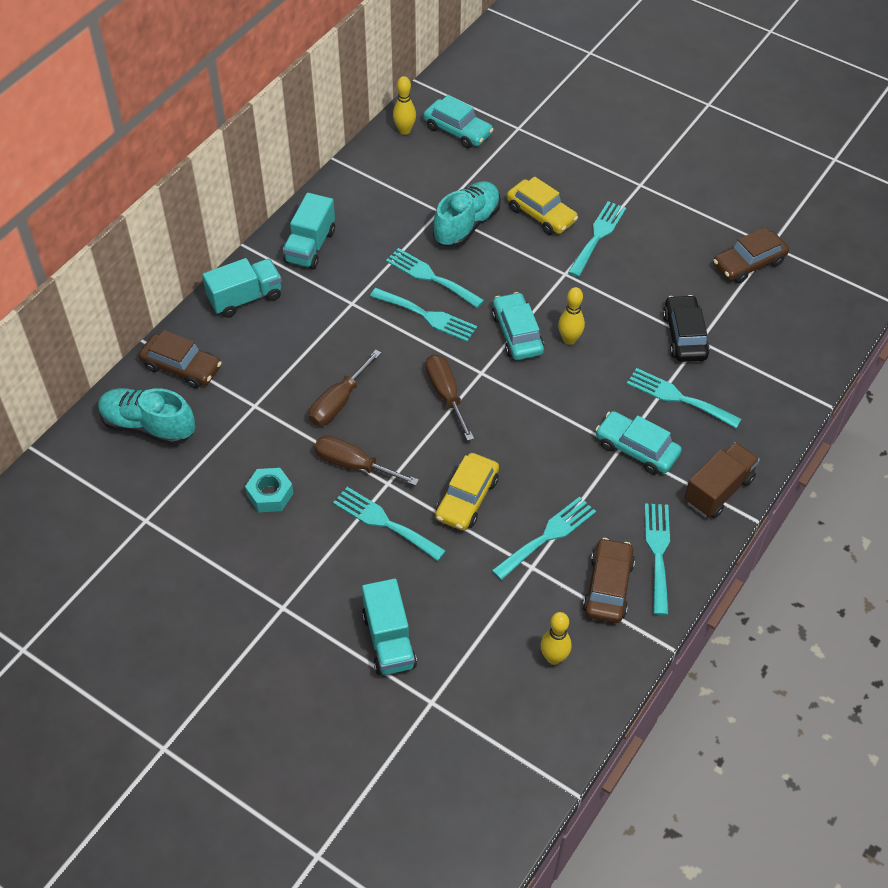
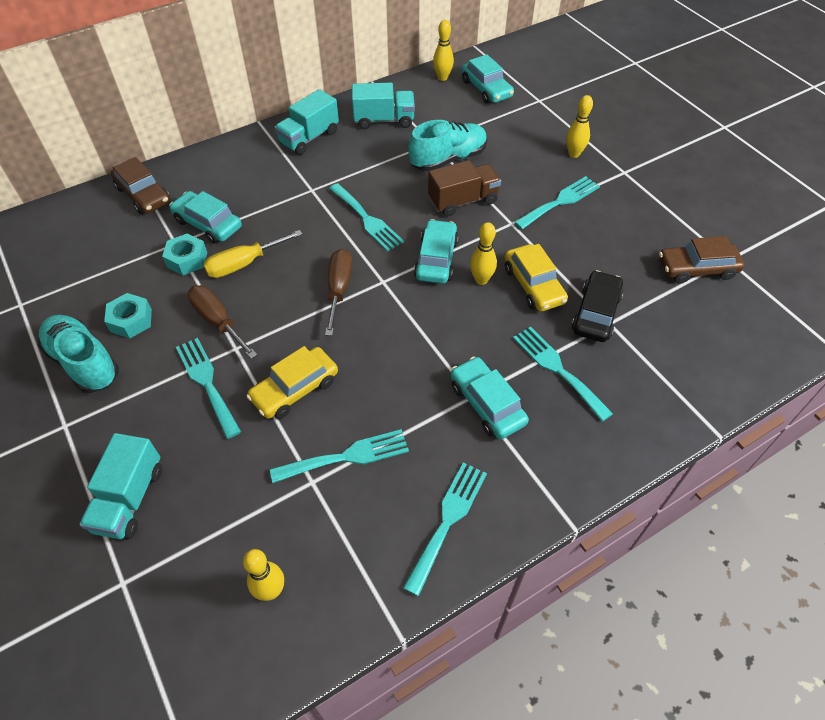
camera: 25 degrees right, 0 degrees up
turquoise shoe [98,388,195,445] -> turquoise shoe moved to [38,315,119,393]
turquoise truck [202,258,282,318] -> turquoise truck moved to [352,83,415,129]
brown screwdriver [309,350,381,426] -> yellow screwdriver [203,230,303,278]
turquoise fork [386,248,484,308] -> none
yellow car [507,176,578,235] -> yellow car moved to [505,244,568,312]
brown car [583,538,635,623] -> none
brown truck [684,442,760,518] -> brown truck moved to [428,160,501,216]
none -> turquoise nut [162,233,207,275]
none -> turquoise car [169,191,242,244]
none -> yellow bowling pin [566,95,593,158]

